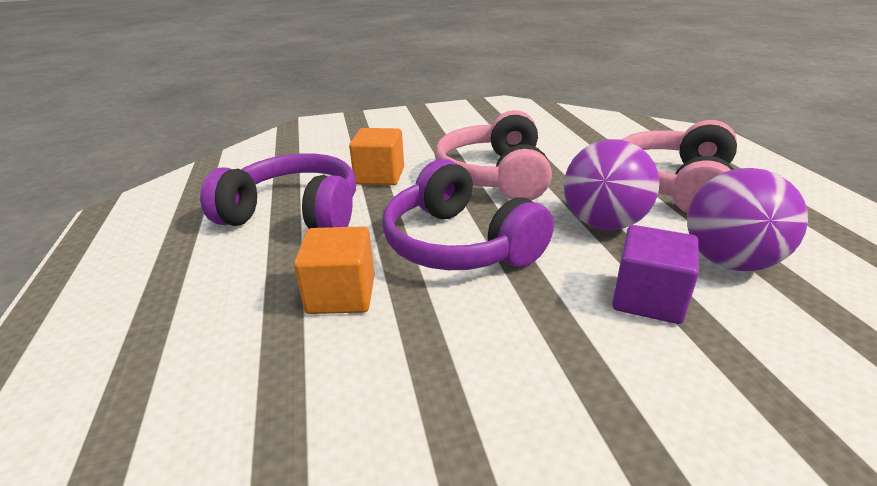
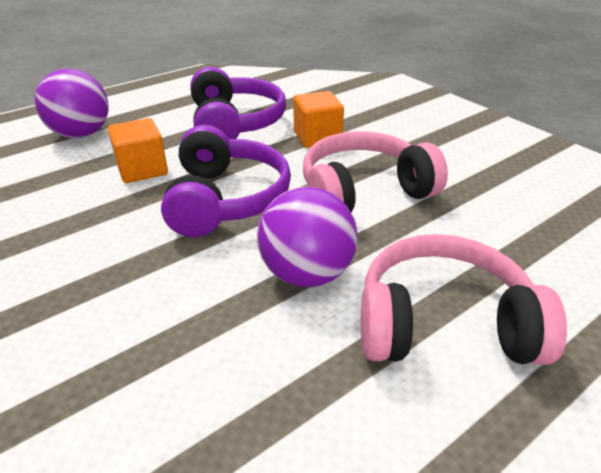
camera: 65 degrees right, 5 degrees up
purple headphones [382,159,554,270] -> purple headphones turned 150 degrees clockwise [161,125,291,237]
purple cube [612,225,699,324] -> none
purple ball [687,168,808,271] -> purple ball moved to [35,69,109,138]

